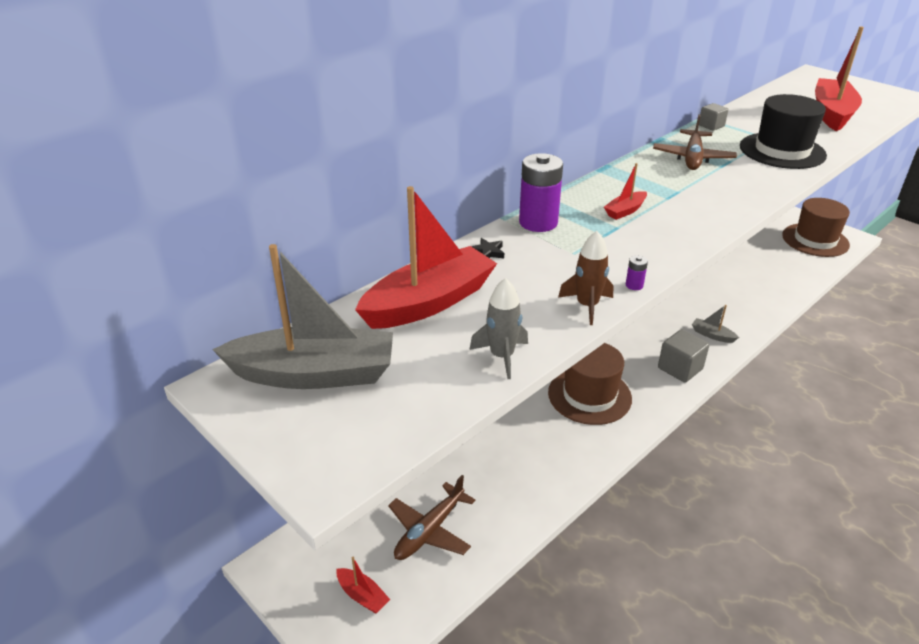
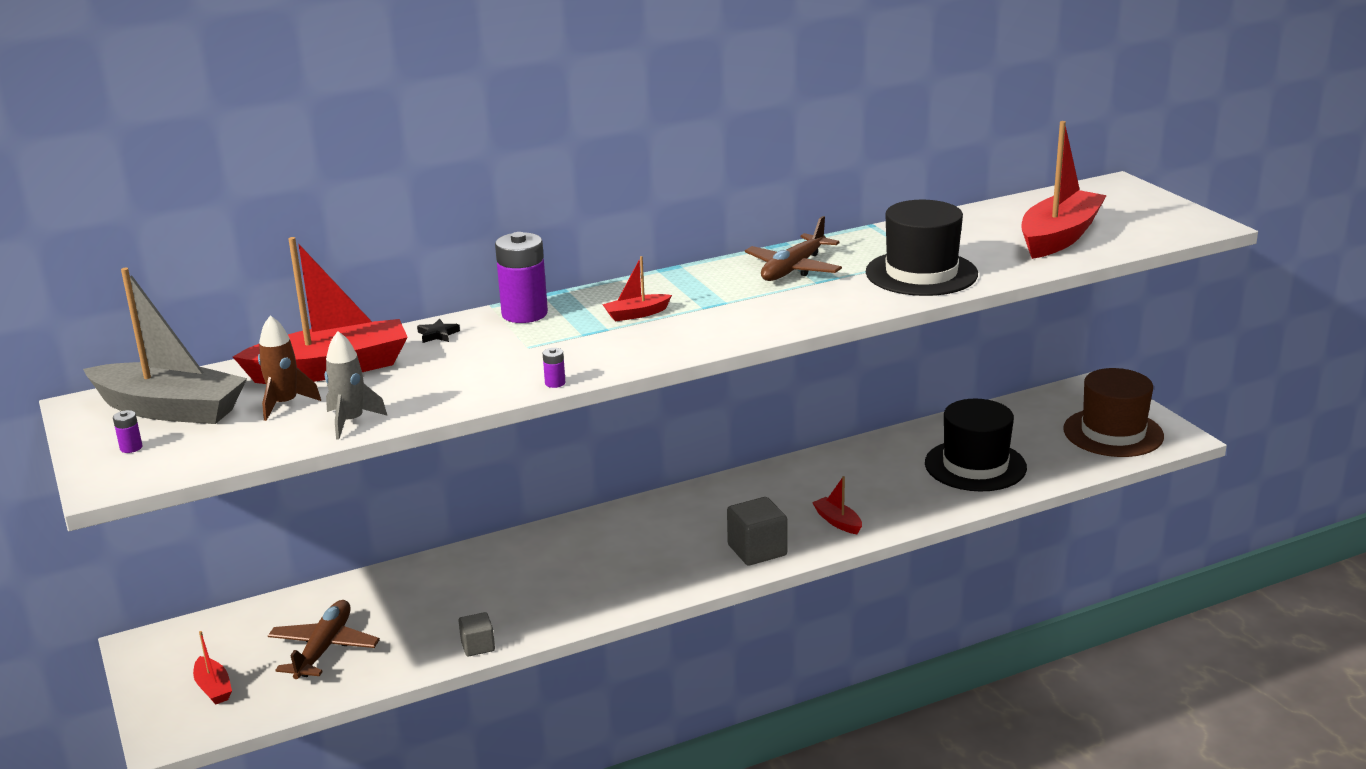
camera: 20 degrees right, 10 degrees down
brown plane [388,475,476,560] -> brown plane turned 135 degrees clockwise [268,600,380,679]
brown hat [548,343,632,425] -> none
brown rocket [558,231,613,325] -> brown rocket moved to [258,315,321,421]
grey boat [692,305,739,343] -> red boat [812,476,862,534]
grey cube [699,103,728,131] -> grey cube moved to [459,612,495,657]
none -> purple battery [113,410,143,453]
none -> black hat [925,399,1027,491]

